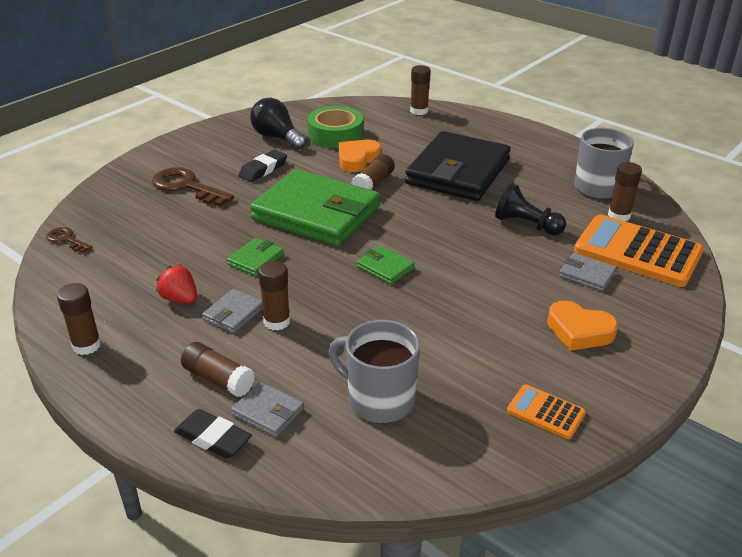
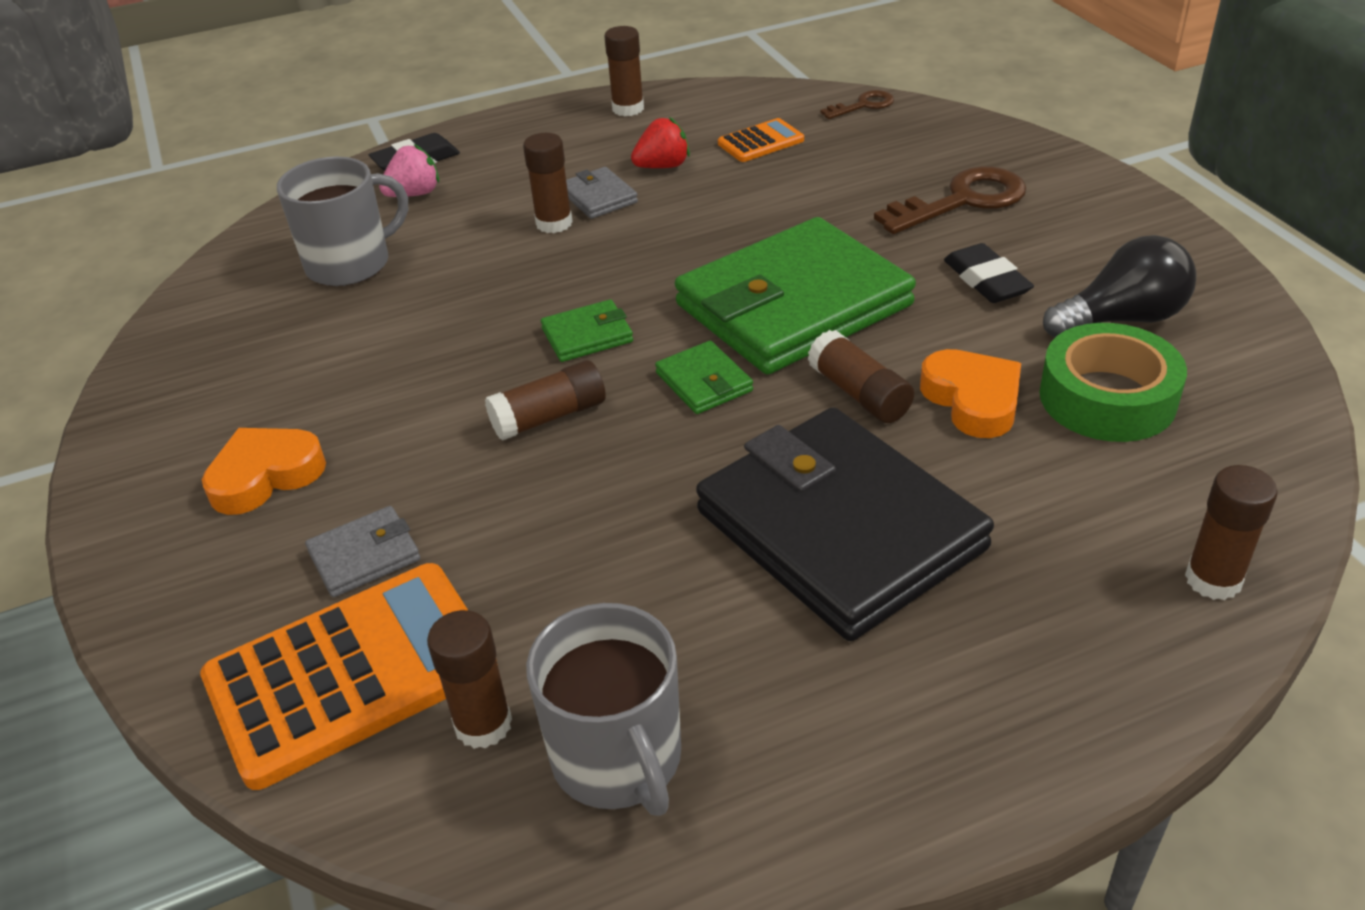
camera: 120 degrees right, 5 degrees up
brown glue stick [181,342,255,397] -> brown glue stick moved to [485,360,606,441]
green wallet [227,238,284,276] -> green wallet moved to [655,341,753,414]
grey wallet [231,382,304,437] -> pink strawberry [379,144,439,197]
black pawn [495,183,566,235] -> none
orange calculator [507,384,586,439] -> orange calculator moved to [718,118,804,162]

